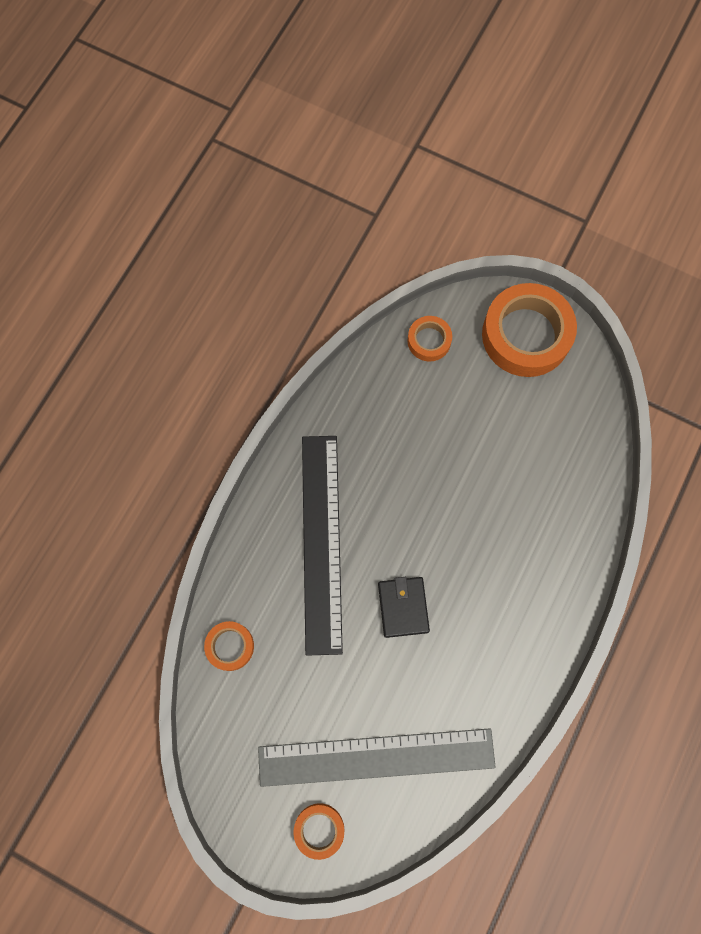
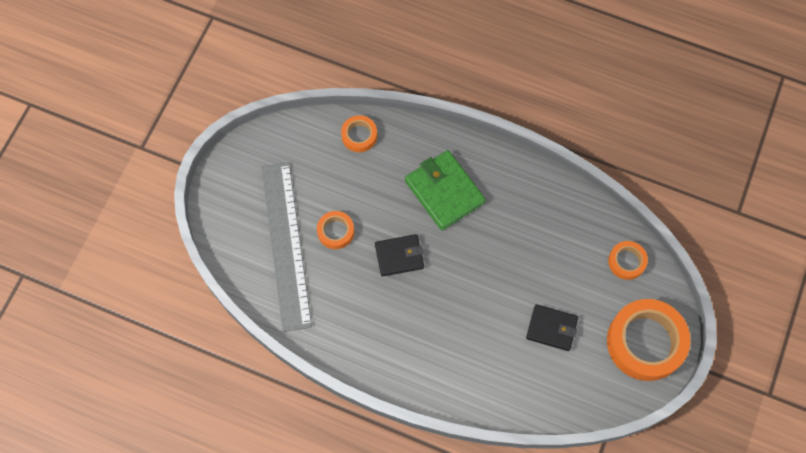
camera: 85 degrees right, 5 degrees down
orange tape [293,803,344,860] -> orange tape moved to [317,211,354,249]
black ruler [302,436,343,656] -> green wallet [405,150,486,230]
none -> black wallet [526,304,578,351]

